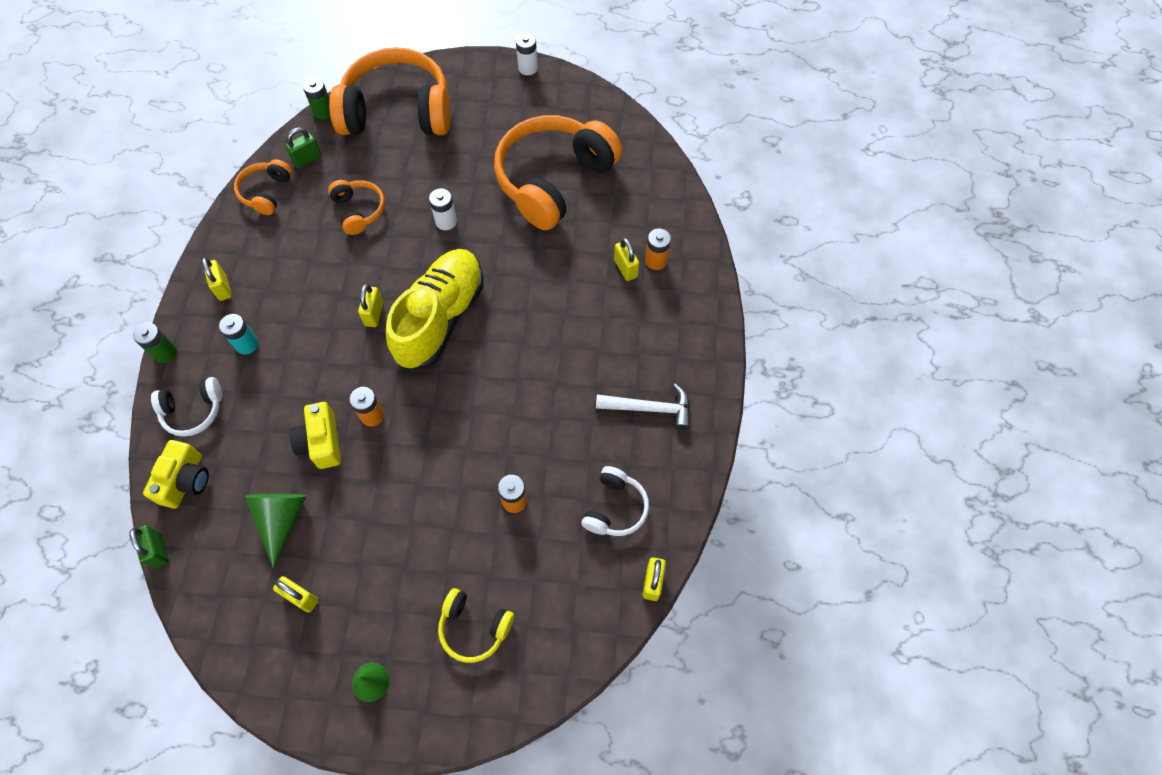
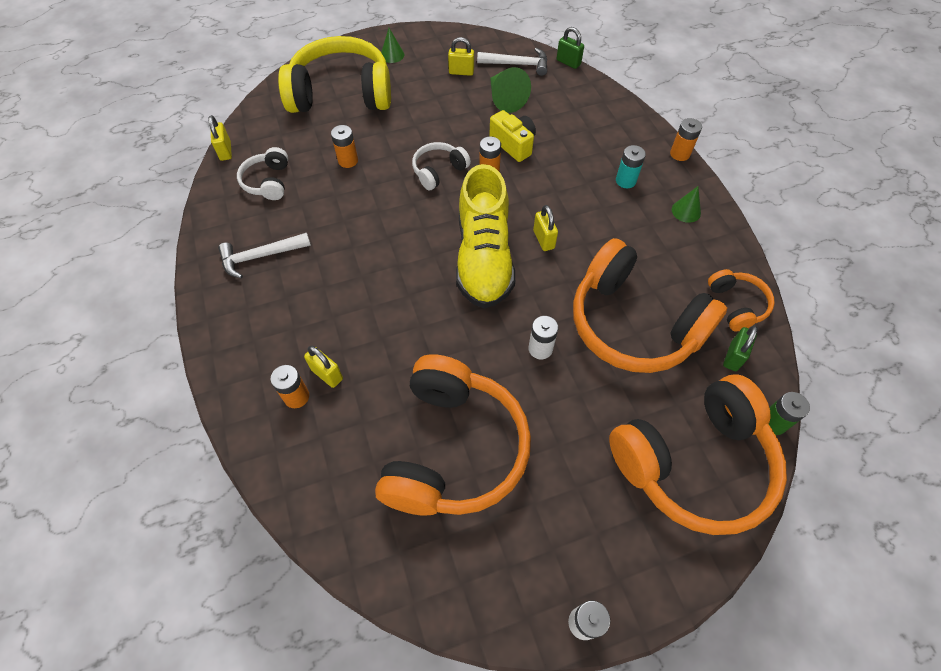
camera: 155 degrees right, 5 degrees down
green battery [133,322,177,363] -> orange battery [670,118,702,161]
yellow camera [143,440,209,508] -> none
white headphones [151,377,222,437] -> white headphones moved to [412,142,471,190]
yellow padlock [202,257,232,301] -> green cone [672,186,701,223]
orange headphones [328,180,385,235] -> orange headphones [573,238,727,373], size x2.13
yellow headphones [438,588,514,663] -> yellow headphones [278,36,391,113], size x2.13
none -> white hammer [477,48,547,76]

